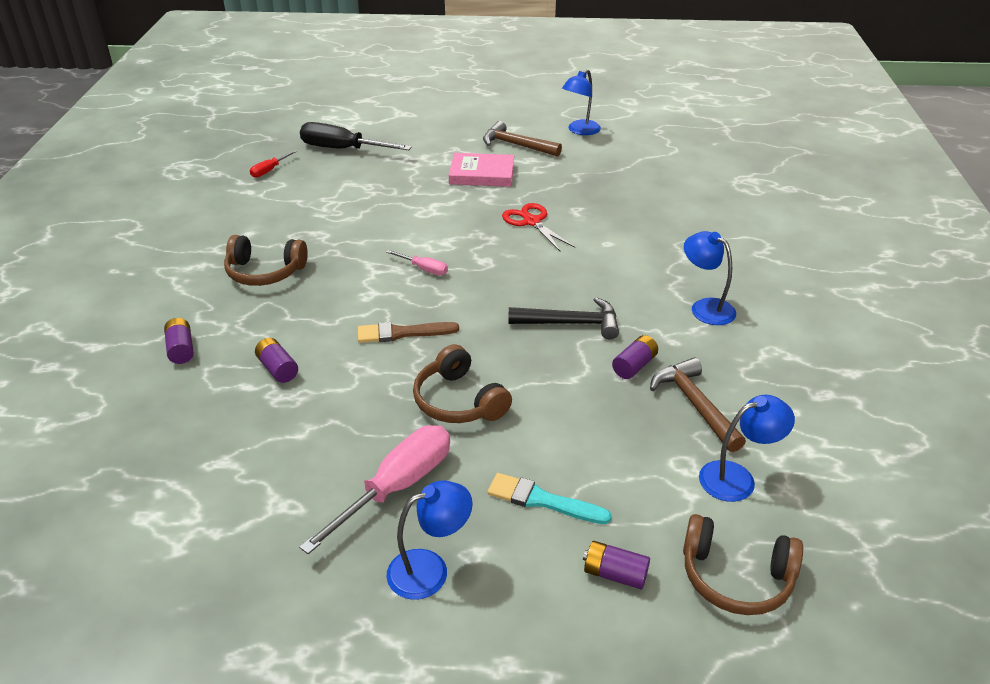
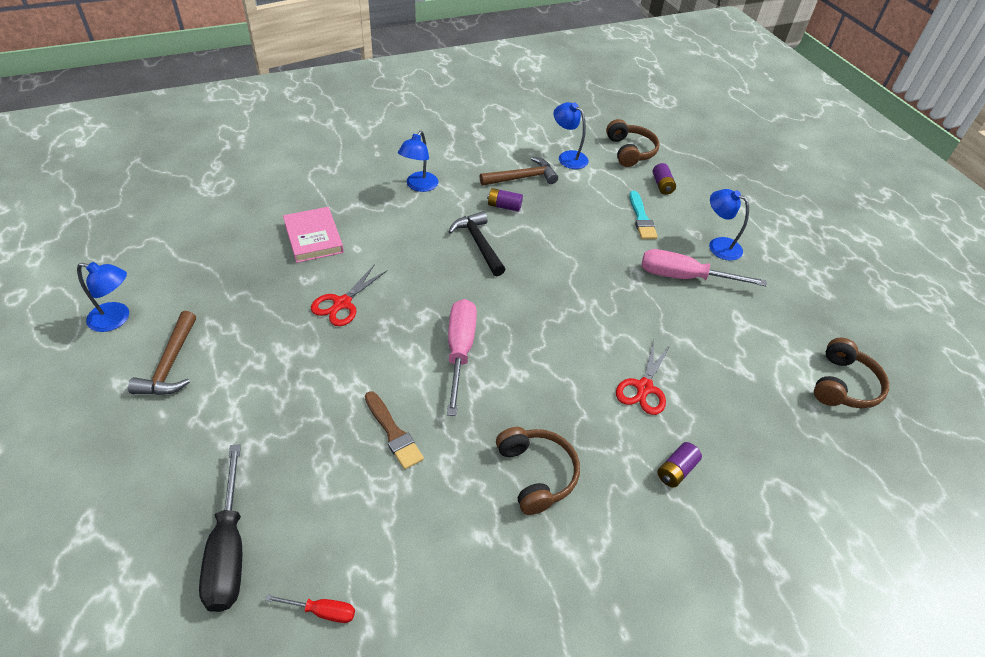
camera: 120 degrees left, 10 degrees up
purple battery [255,338,298,383] -> red scissors [616,340,670,415]
brown brush [358,322,459,343] -> brown brush moved to [365,391,424,469]
pink screwdriver [386,250,448,275] -> pink screwdriver [447,299,477,416], size x2.03
brown headphones [413,344,512,423] -> brown headphones moved to [814,338,889,408]
pink book [449,153,514,187] -> pink book moved to [283,207,344,263]
brown hammer [650,358,746,452] -> brown hammer turned 150 degrees counterclockwise [480,157,558,186]

